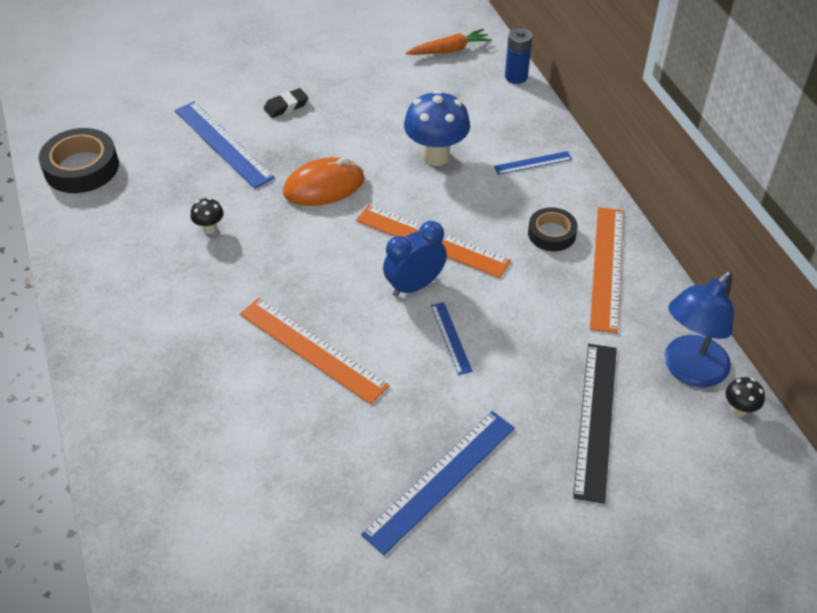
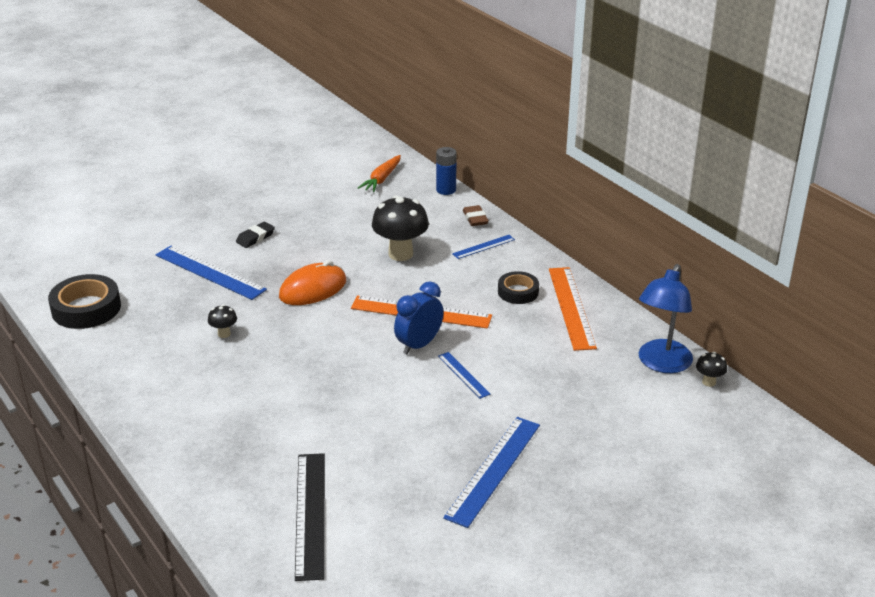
camera: 15 degrees left, 15 degrees down
orange ruler [240,298,389,404] -> none
blue mushroom [404,90,470,166] -> black mushroom [372,195,429,261]
orange carrot [406,29,491,55] -> orange carrot turned 150 degrees clockwise [358,155,401,192]
black ruler [573,344,617,504] -> black ruler moved to [295,453,325,581]
none -> brown eraser [463,205,489,226]

